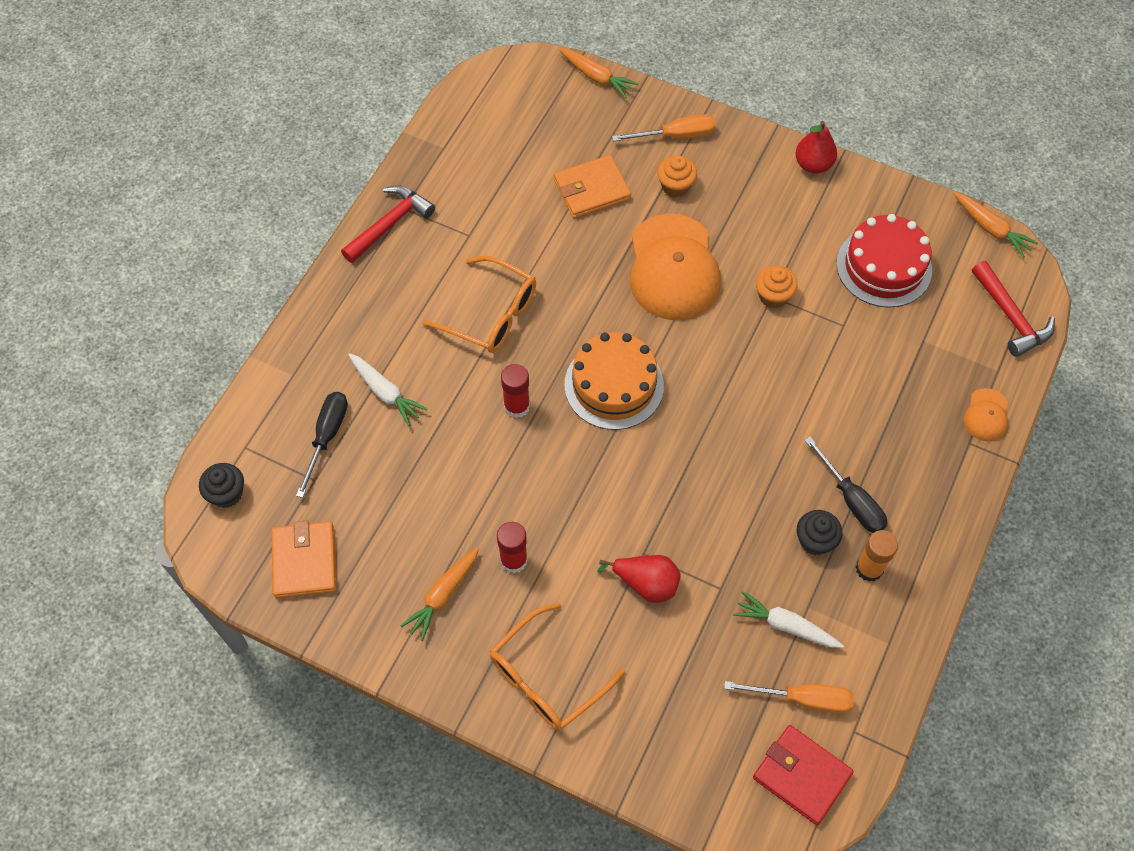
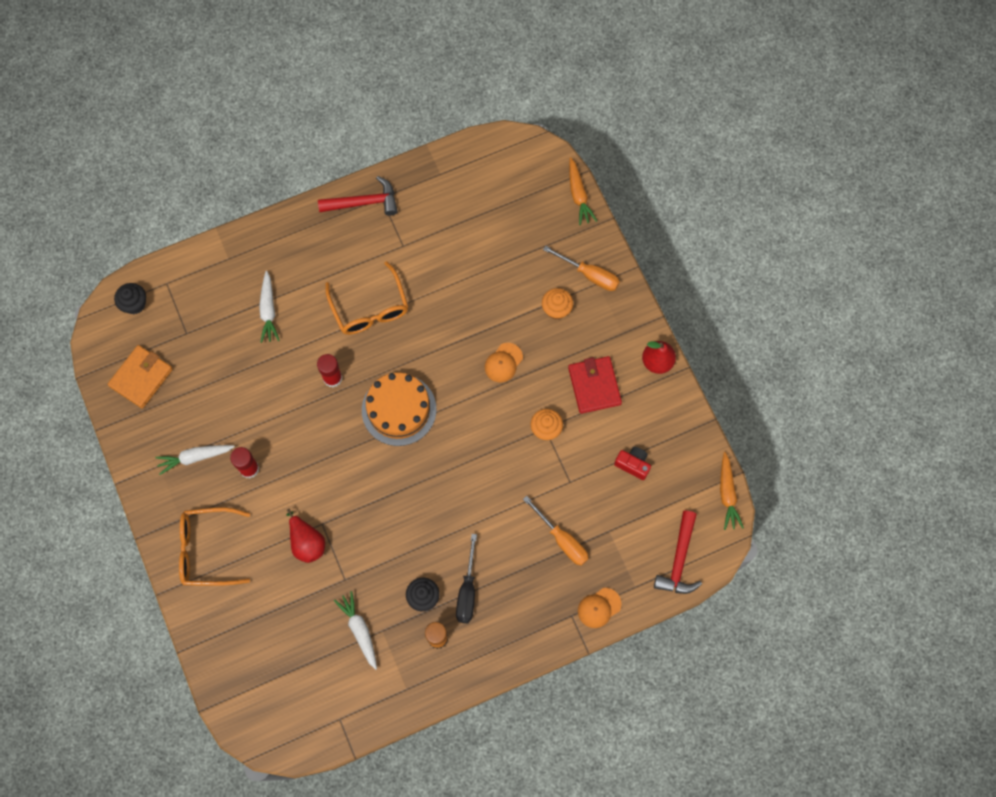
camera: 40 degrees right, 10 degrees up
black screwdriver [296,392,348,498] -> none
orange carrot [400,547,479,641] -> white carrot [155,445,235,475]
orange wallet [554,155,631,218] -> none
orange cap [630,214,721,320] -> orange cap [485,343,523,382], size x0.45
orange screwdriver [724,681,854,714] -> orange screwdriver moved to [523,496,589,566]
red wallet [753,725,854,825] -> red wallet moved to [568,356,622,414]
red cake [836,214,932,308] -> red camera [614,447,651,480]

